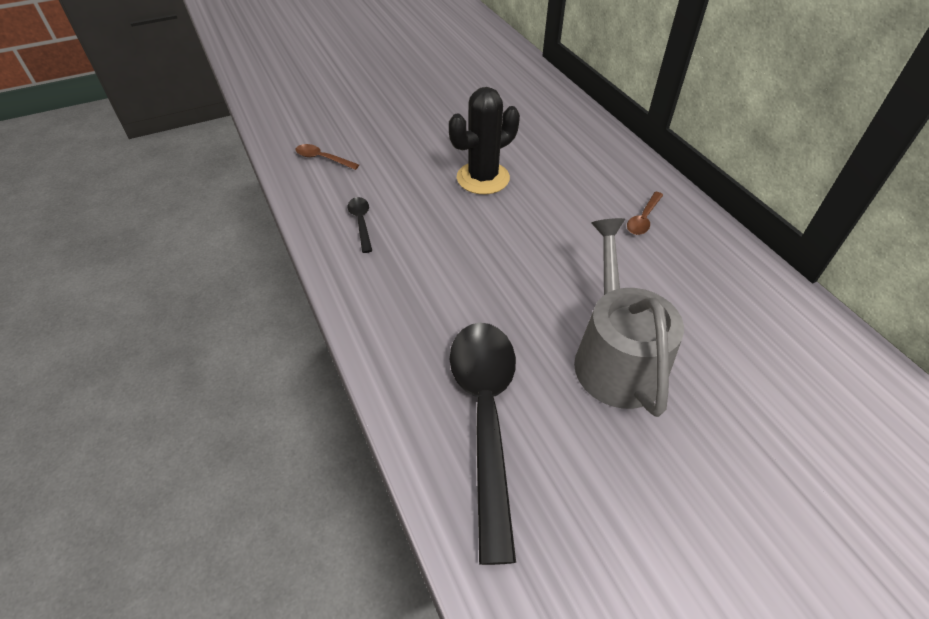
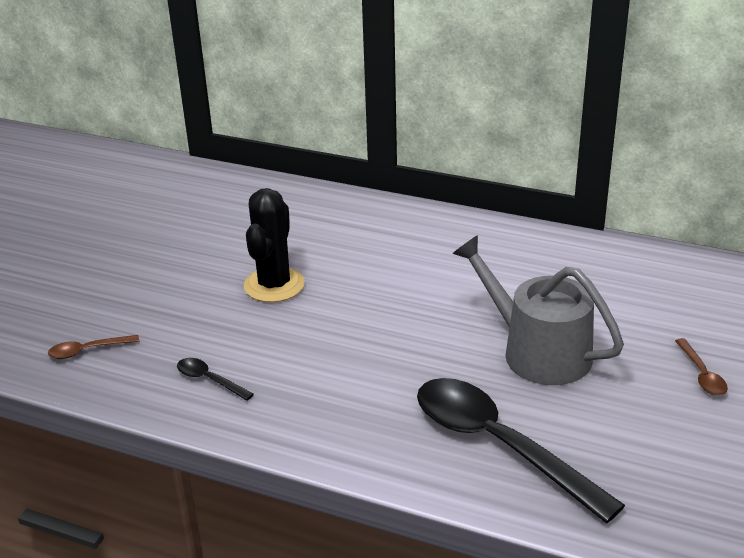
camera: 40 degrees left, 15 degrees down
brown spoon [627,191,663,235] -> brown spoon moved to [675,338,728,396]

